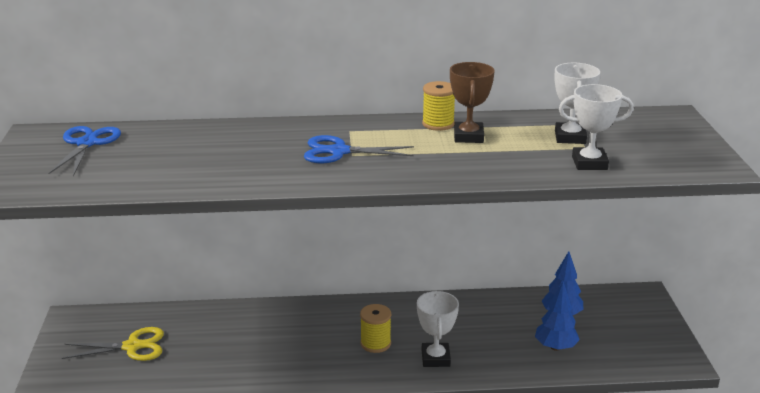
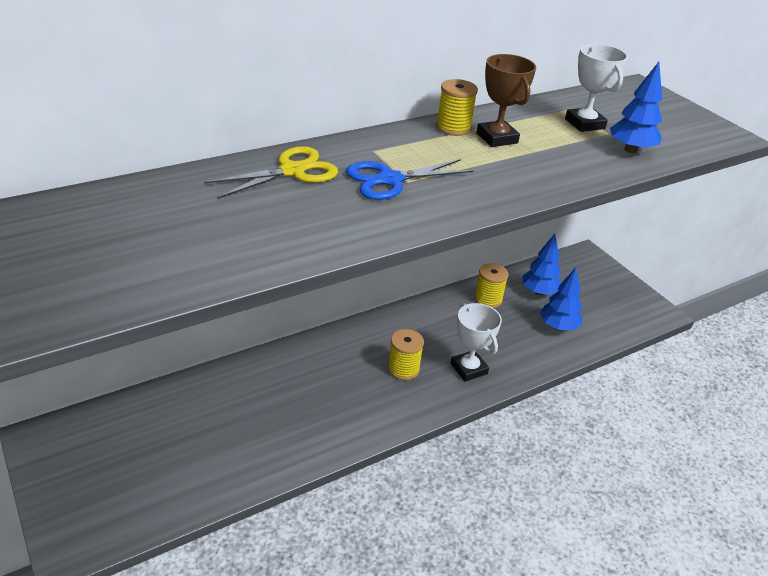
camera: 30 degrees left, 10 degrees up
blue scissors [48,126,121,176] -> none
yellow scissors [62,327,164,361] -> yellow scissors moved to [204,146,338,199]
white trophy [559,84,634,170] -> blue tree [610,62,662,153]
none -> yellow spool [474,263,509,308]

